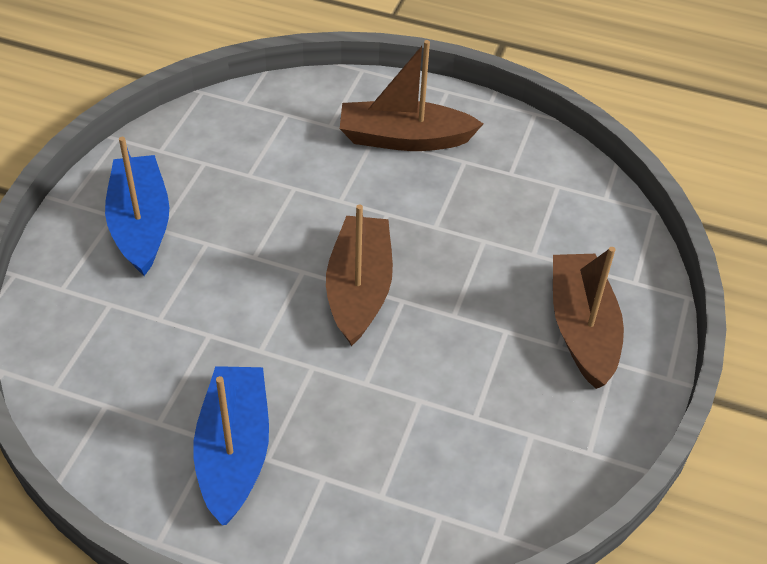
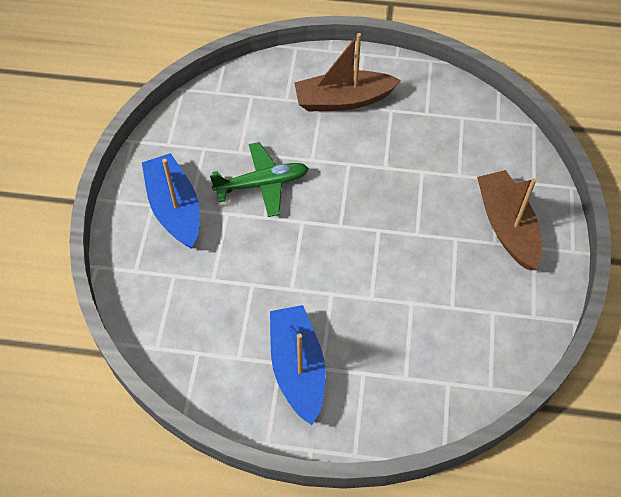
camera: 10 degrees left, 10 degrees up
brown boat [326,205,393,346] -> none
none -> green plane [210,142,309,217]

